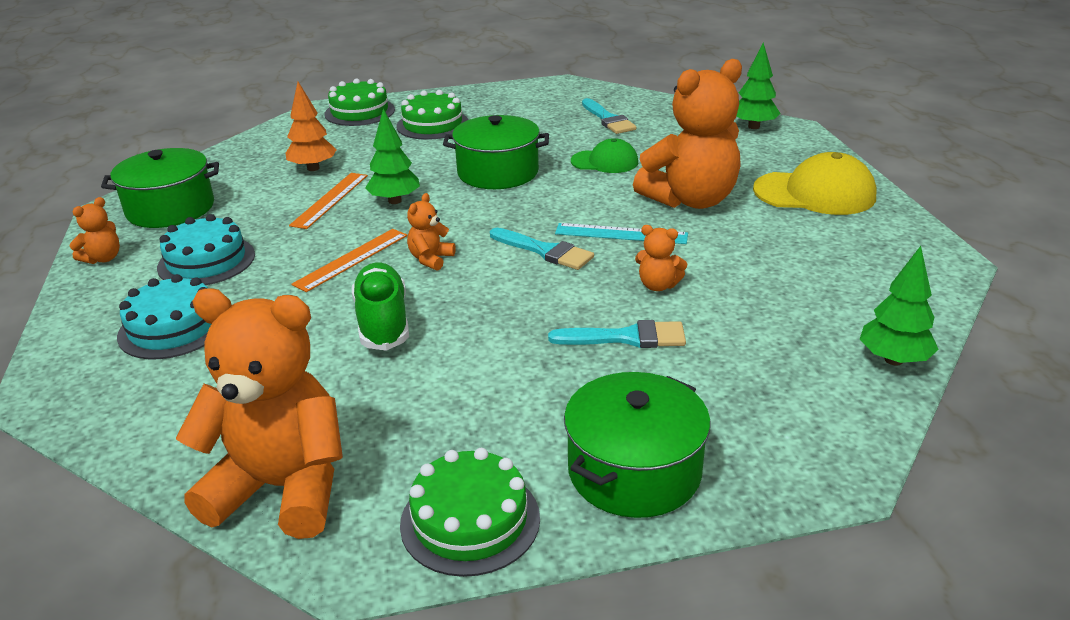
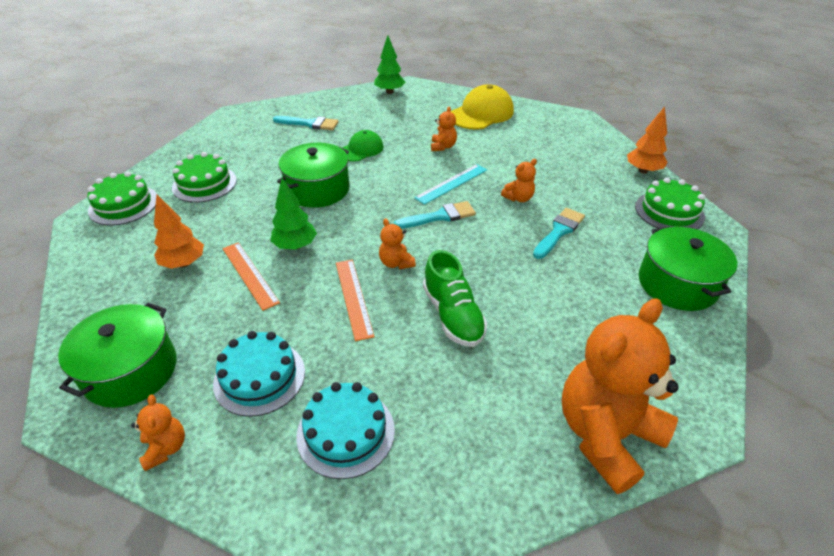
camera: 55 degrees left, 10 degrees up
green shoe [352,263,409,351] -> green shoe turned 135 degrees counterclockwise [423,250,487,347]
green cake [400,448,540,577] -> green cake moved to [635,178,705,229]
orange teddy bear [633,59,742,209] -> orange teddy bear [431,106,457,151], size x0.42
green tree [860,246,939,365] -> orange tree [627,106,667,174]

